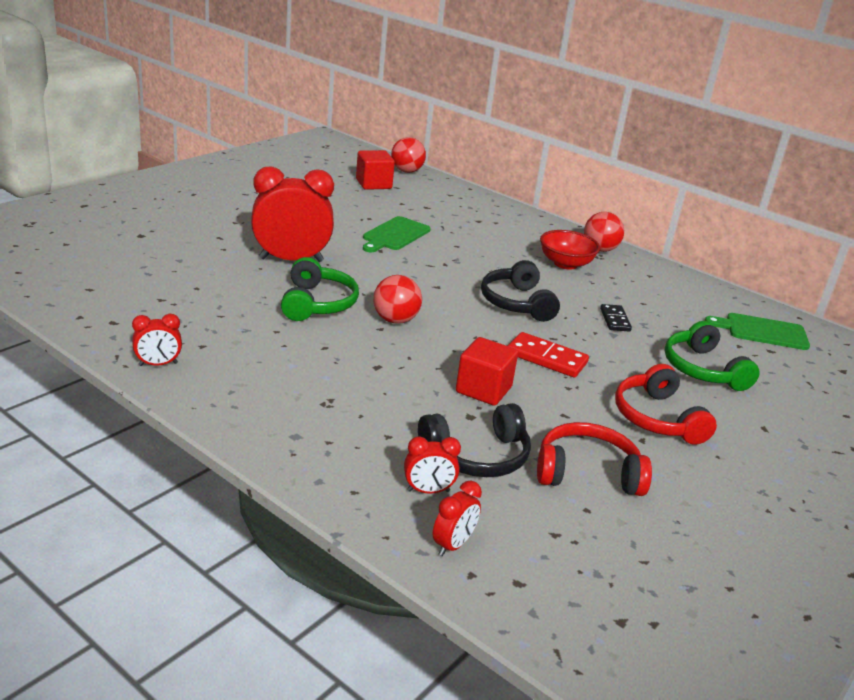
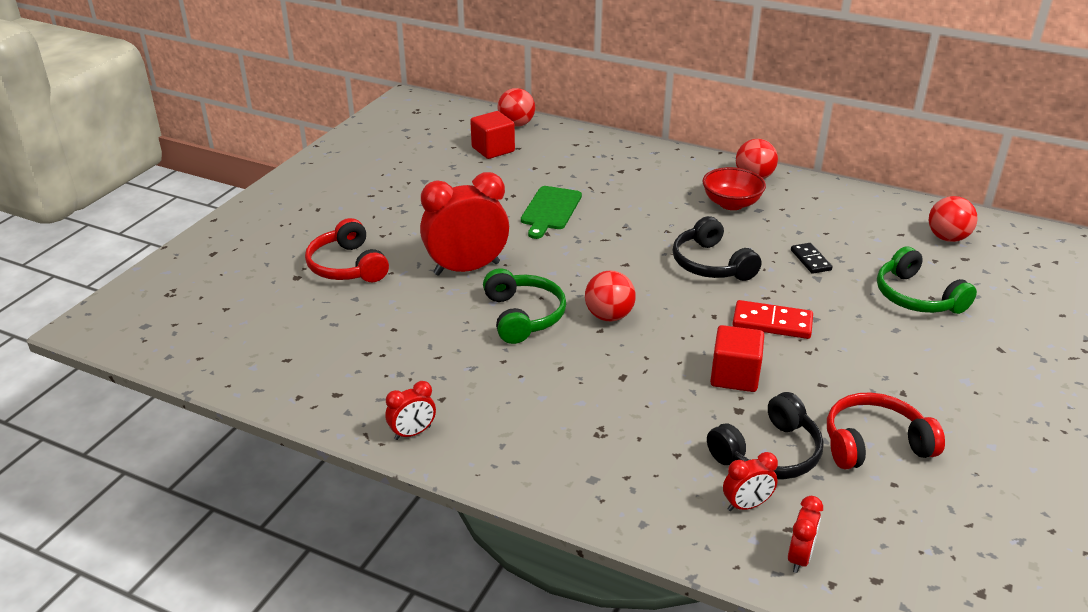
camera: 10 degrees left, 5 degrees up
red headphones [615,364,717,445] -> red headphones moved to [305,218,389,282]
green cutting board [705,313,810,350] -> red ball [929,196,978,242]

